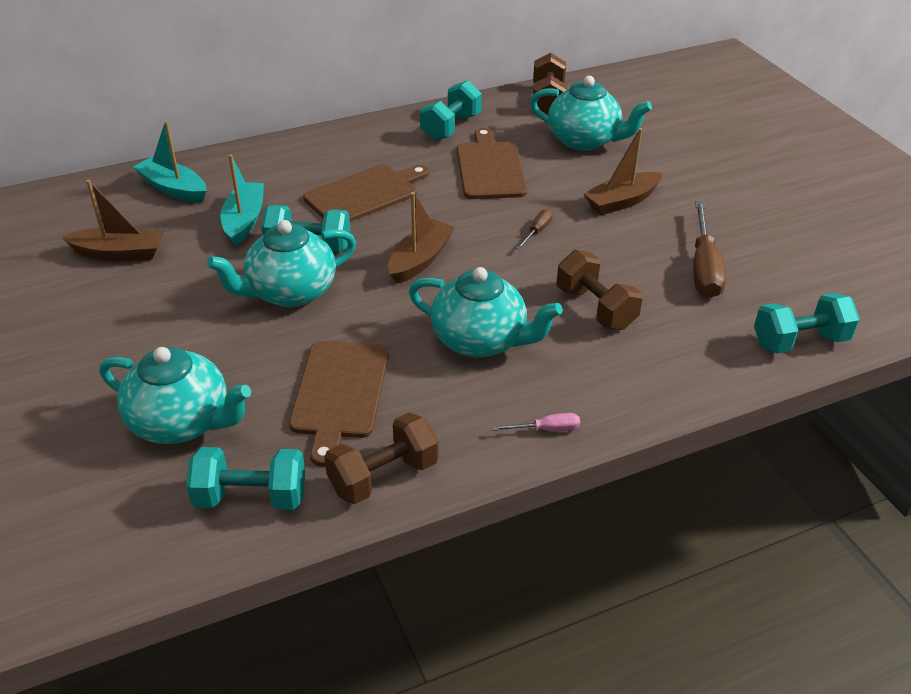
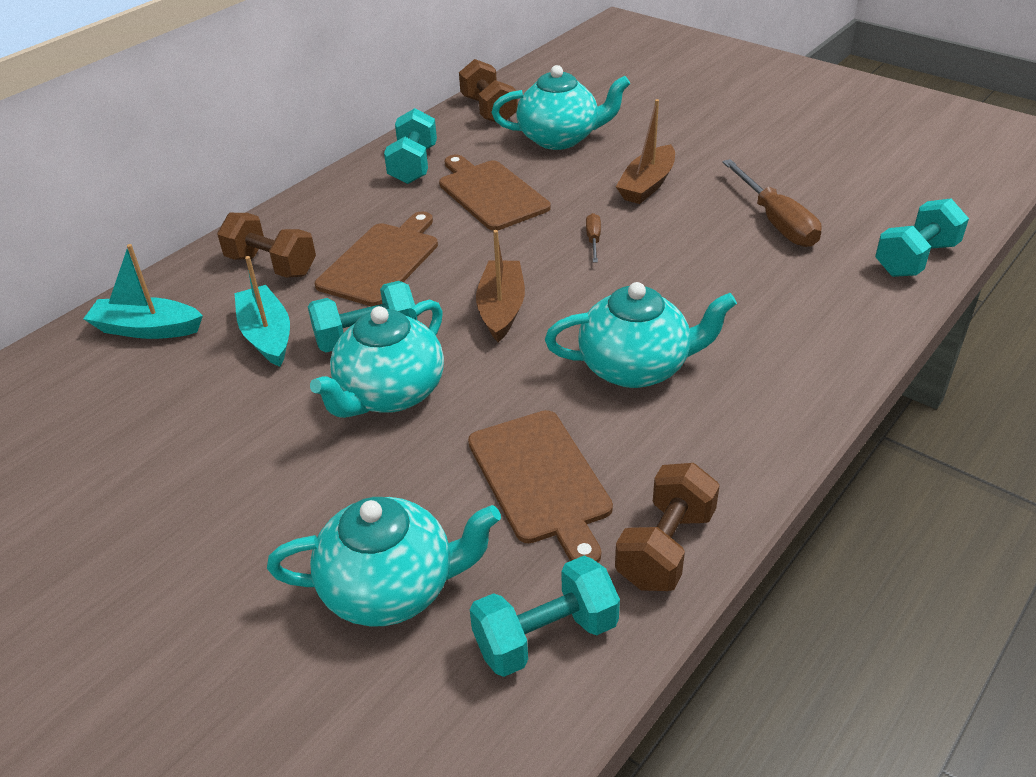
camera: 25 degrees left, 0 degrees up
brown boat [62,180,164,261] -> none
pink screwdriver [492,413,580,432] -> none
brown dumbbell [556,250,642,330] -> brown dumbbell moved to [217,213,316,278]

